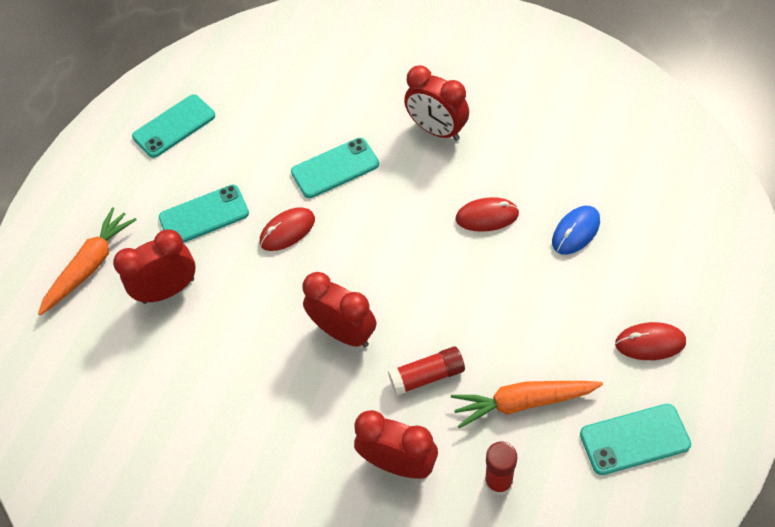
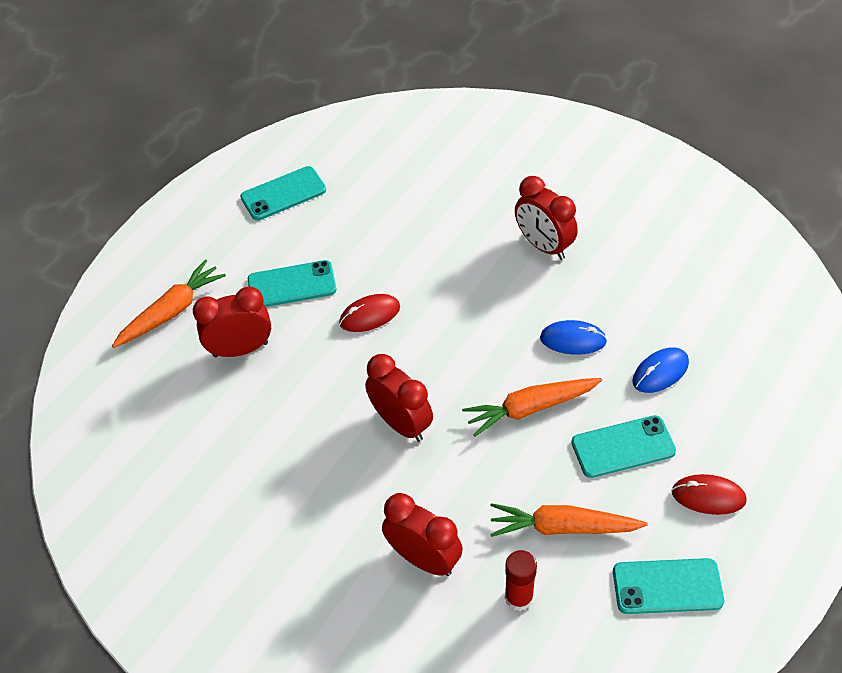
camera: 10 degrees right, 5 degrees down
turquoise phone [291,138,379,198] -> turquoise phone moved to [572,415,676,478]
red glue stick [388,346,465,396] -> none
red mouse [456,197,519,232] -> blue mouse [540,320,607,355]
none -> orange carrot [462,378,602,437]

